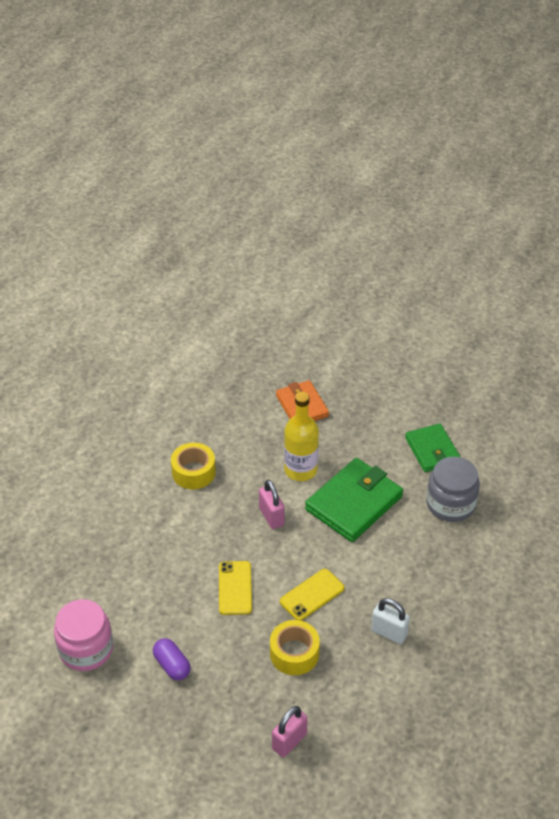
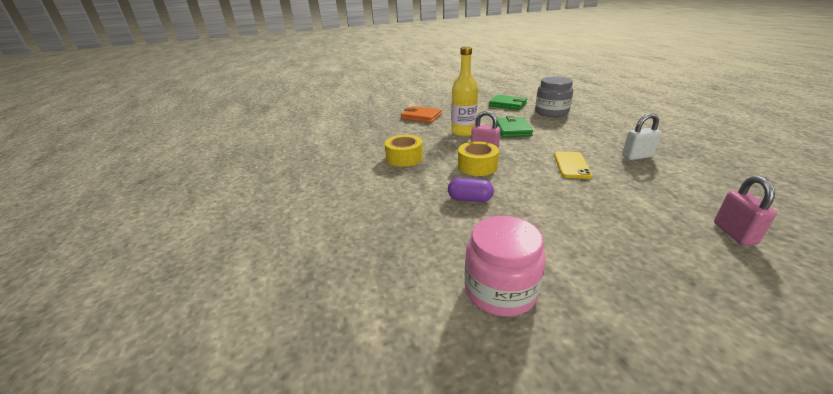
camera: 40 degrees left, 15 degrees down
purple capsule [153,638,191,680] -> purple capsule moved to [448,178,494,202]
yellow phone [219,561,252,615] -> none
yellow tape [270,620,320,675] -> yellow tape moved to [458,141,499,176]
green wallet [305,458,403,542] -> green wallet [497,116,533,137], size x0.65

